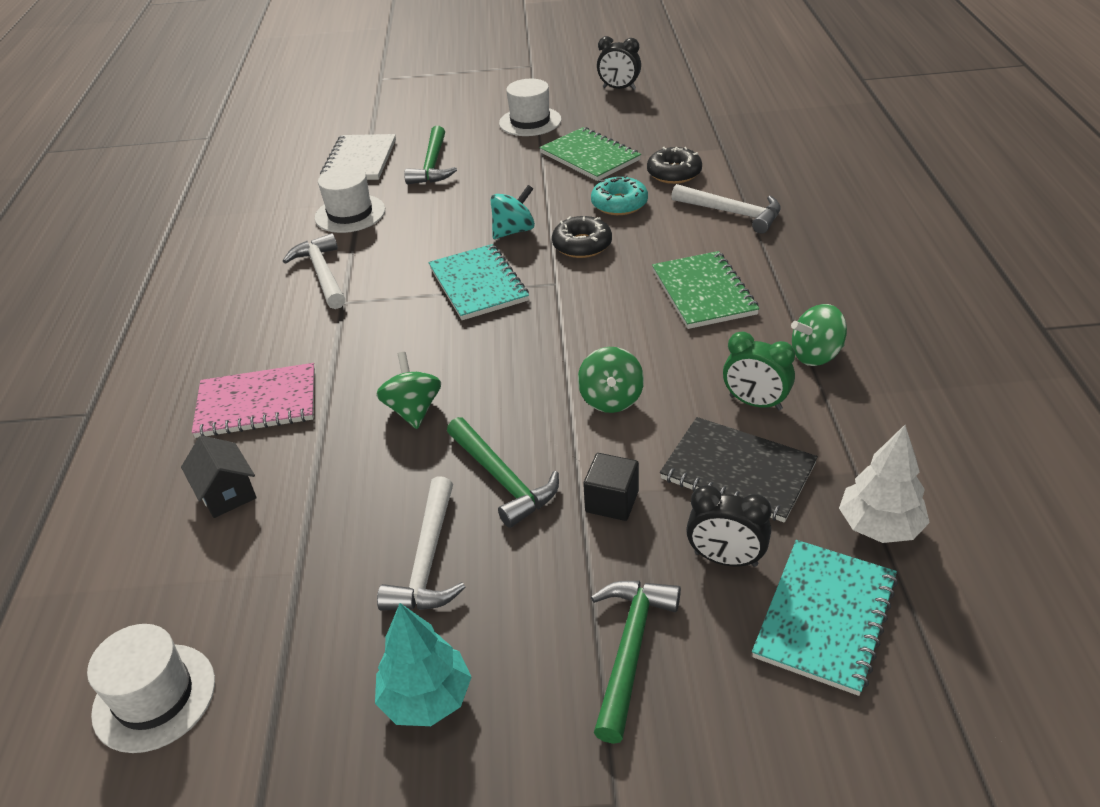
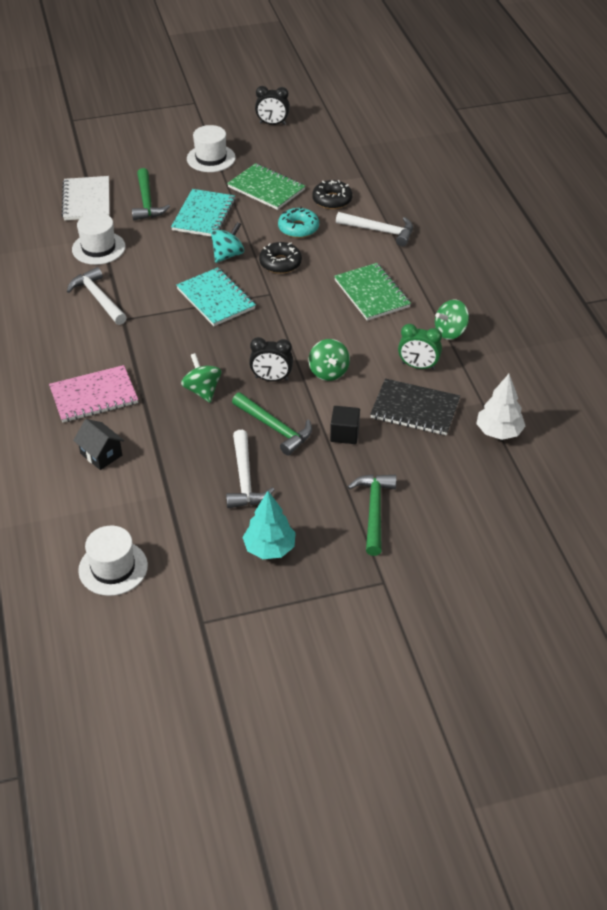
camera: 15 degrees left, 5 degrees up
black clock [686,485,771,567] -> black clock moved to [249,337,293,381]
turquoise notebook [752,540,898,696] -> turquoise notebook moved to [171,189,235,236]

